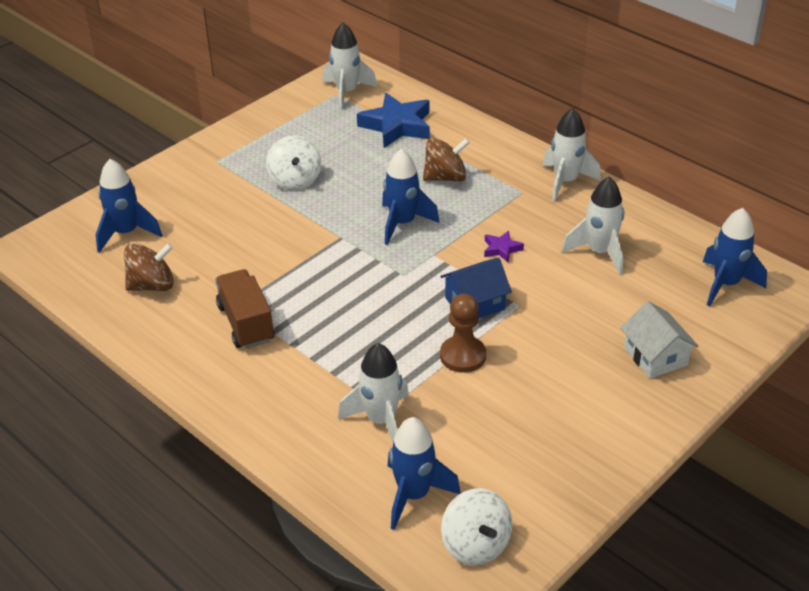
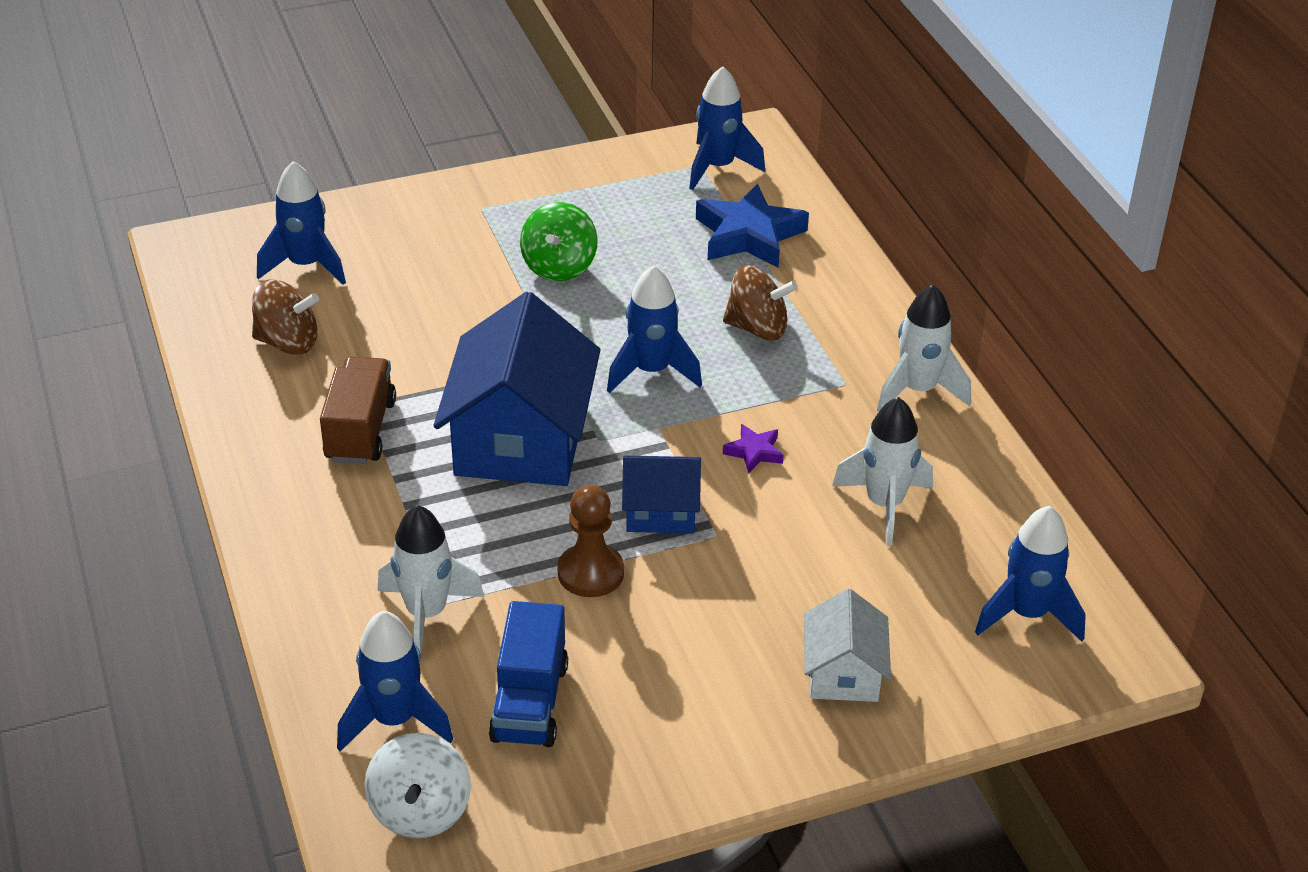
camera: 25 degrees right, 0 degrees up
white spinning top [266,136,321,191] -> green spinning top [520,202,598,281]
white rocket [323,23,377,110] -> blue rocket [689,66,765,190]
none -> blue house [433,292,600,486]
none -> blue truck [489,601,568,747]

